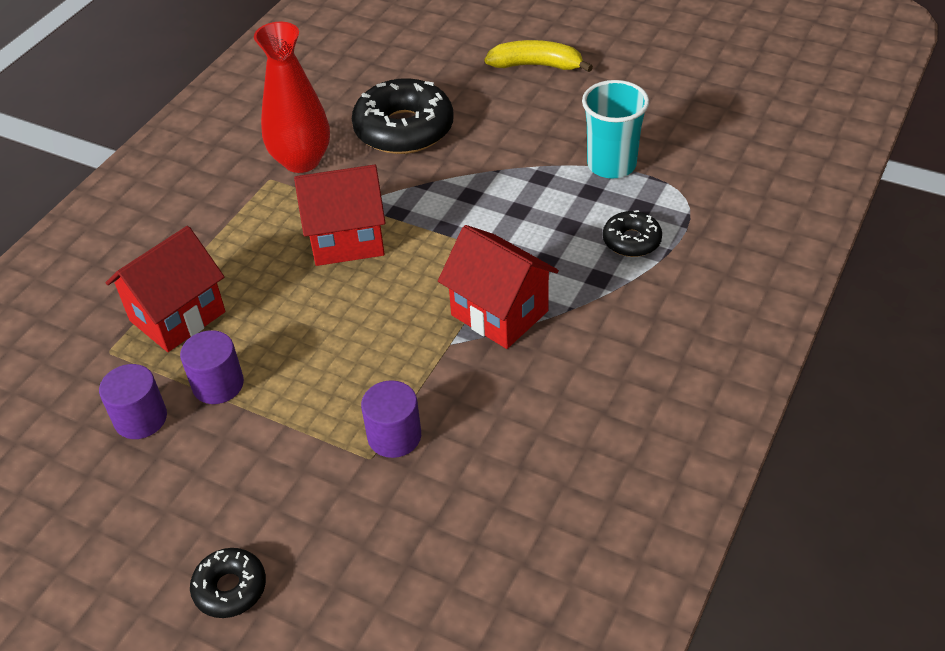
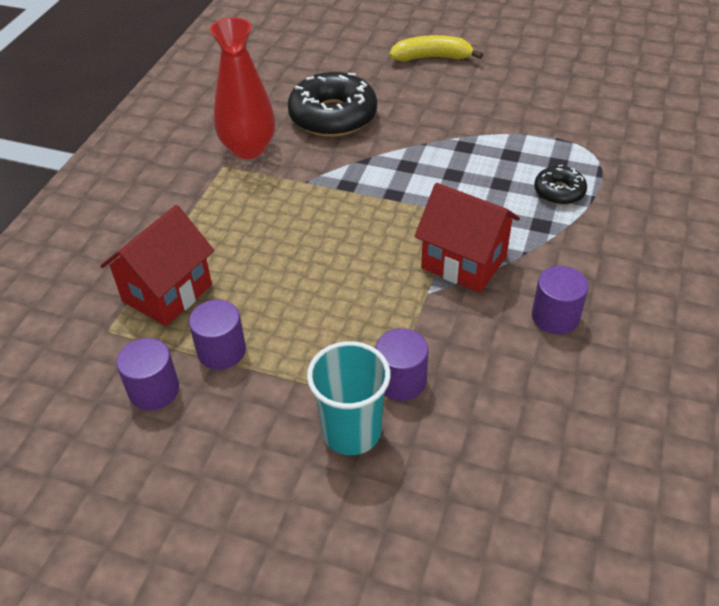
camera: 10 degrees left, 0 degrees up
black donut [190,548,266,618] -> none
red house [294,164,385,266] -> none
turquoise cup [582,80,649,178] -> turquoise cup moved to [307,341,391,455]
none -> purple cylinder [532,266,589,334]

